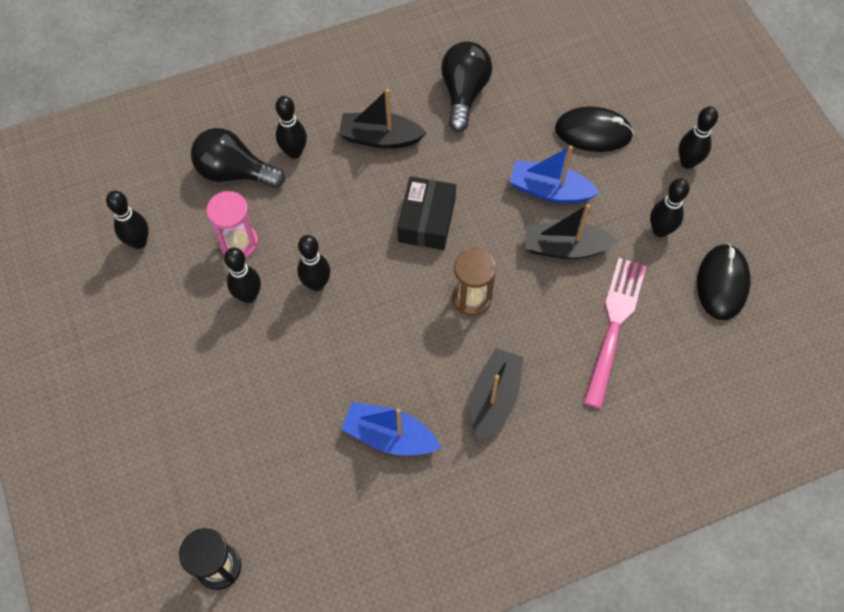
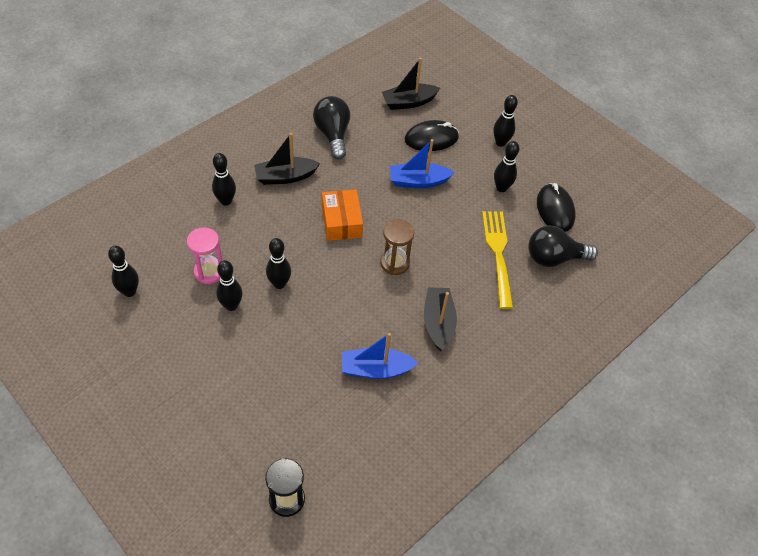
camera: 25 degrees left, 10 degrees down
black light bulb [191,128,285,188] -> black light bulb moved to [528,225,598,267]
black box [397,176,456,250] -> orange box [322,189,363,241]
black boat [526,204,618,259] -> black boat moved to [382,58,440,110]
pink fork [583,258,646,409] -> yellow fork [482,211,513,309]

